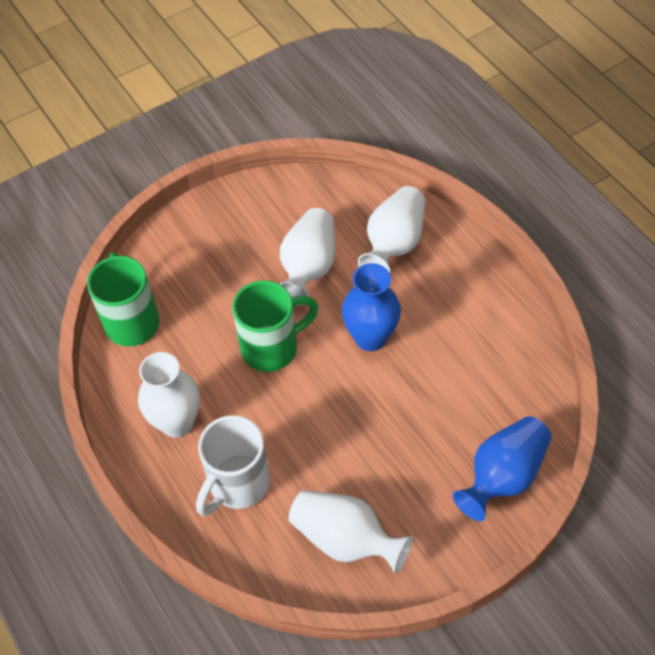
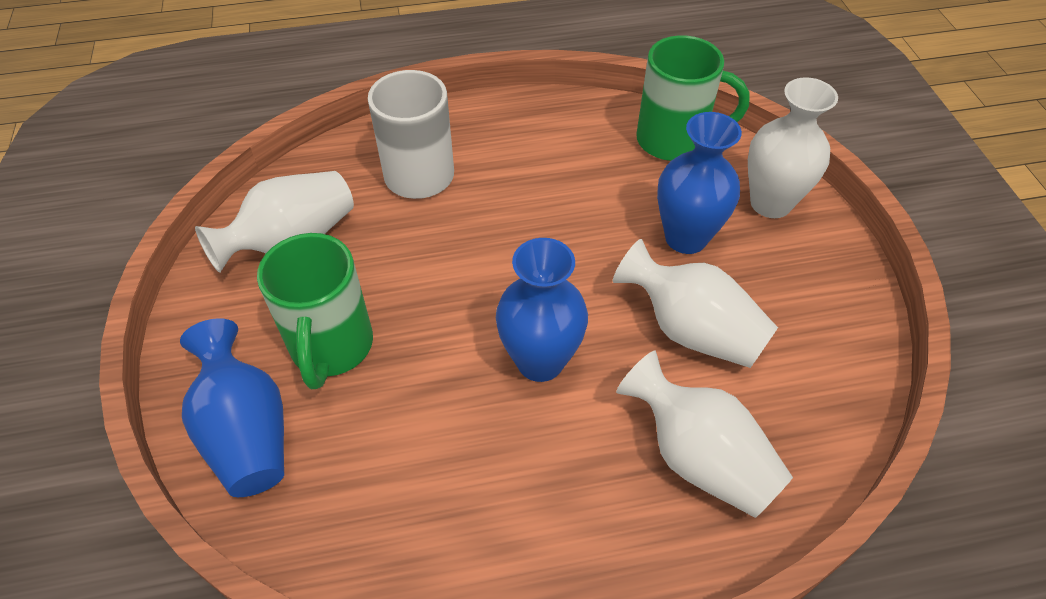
camera: 110 degrees right, 5 degrees down
white vase [138,352,200,438] -> white vase moved to [748,77,838,218]
green mug [232,280,318,372] -> green mug moved to [257,233,373,389]
none -> blue vase [657,112,742,254]

